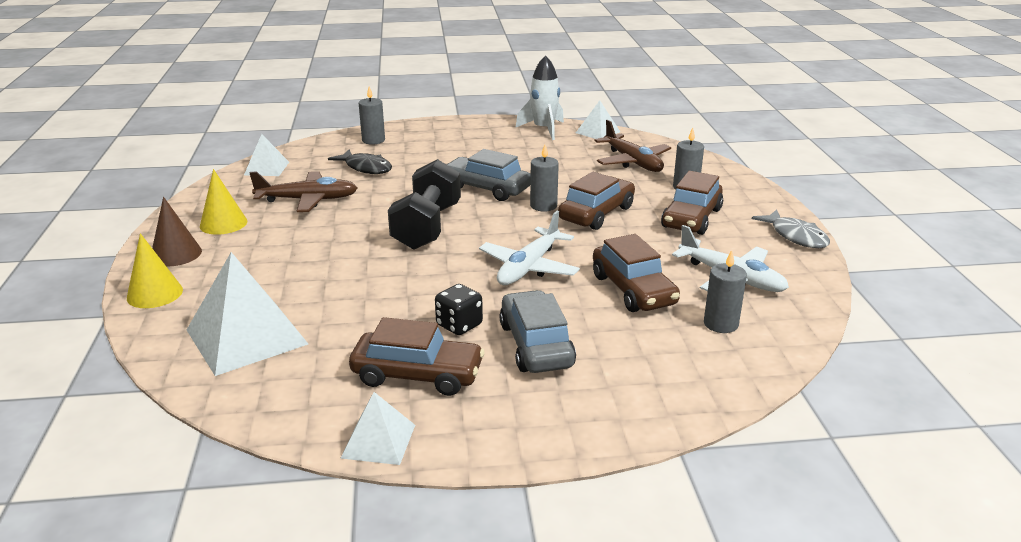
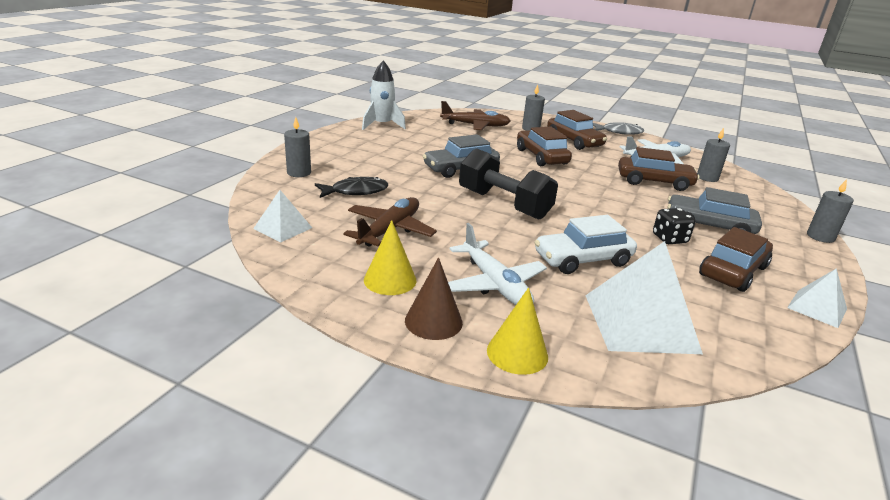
camera: 60 degrees left, 0 degrees up
white plane [479,211,580,285] -> white plane moved to [448,223,547,305]
grey candle [530,145,559,212] -> grey candle moved to [807,179,854,243]
white pyramid [576,100,620,139] -> none
none -> white car [535,215,637,274]

